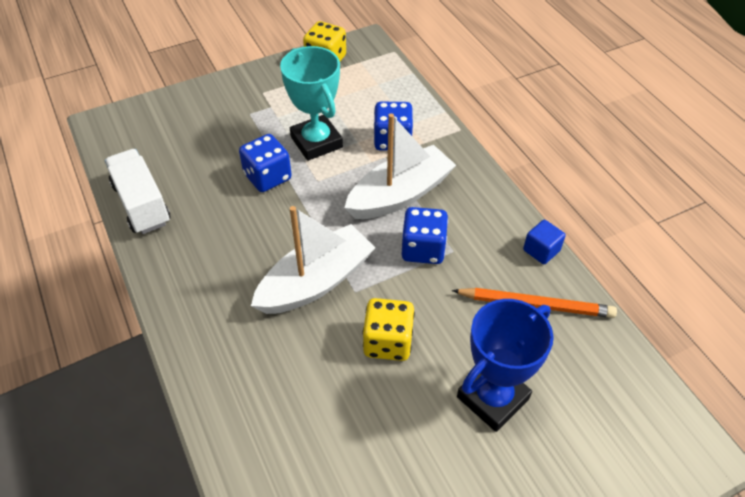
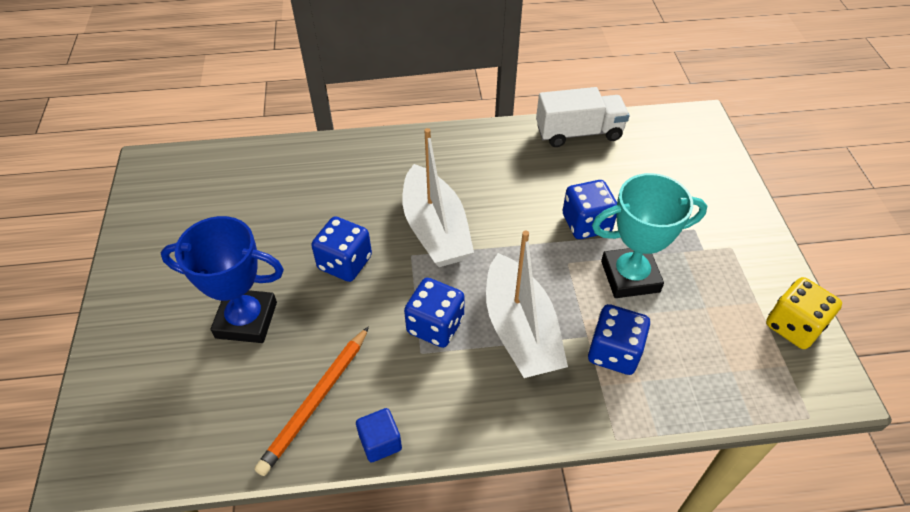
camera: 110 degrees right, 0 degrees up
yellow dice [363,298,415,361] -> blue dice [311,217,372,282]
blue trophy [457,299,554,432] -> blue trophy turned 60 degrees counterclockwise [161,216,284,343]

